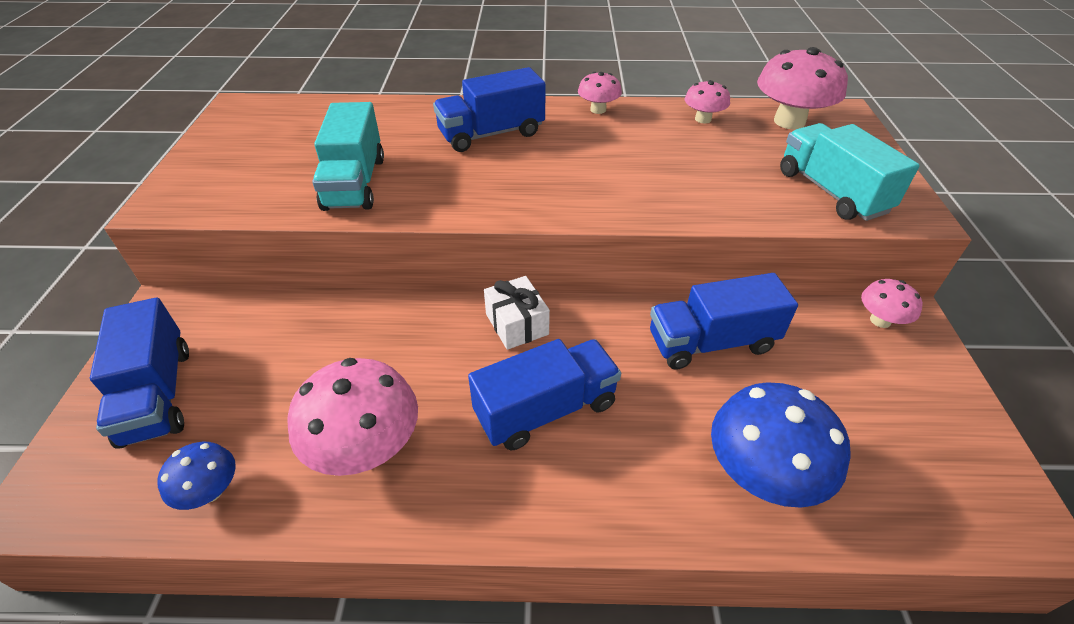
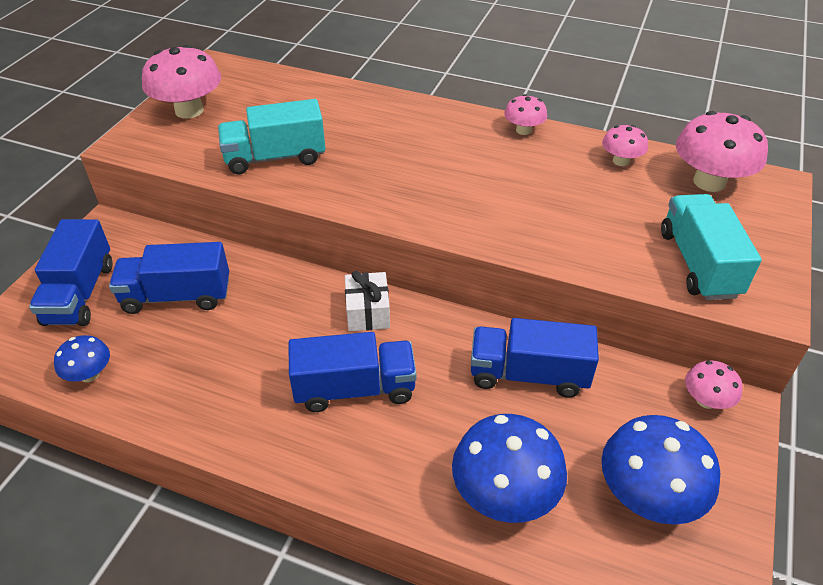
camera: 20 degrees right, 0 degrees up
pink mushroom [287,358,418,476] -> pink mushroom moved to [142,45,221,119]
turquoise truck [312,102,384,211] -> turquoise truck turned 60 degrees clockwise [218,99,325,174]
blue truck [433,67,546,152] -> blue truck moved to [109,242,229,314]
none -> blue mushroom [601,415,720,525]

